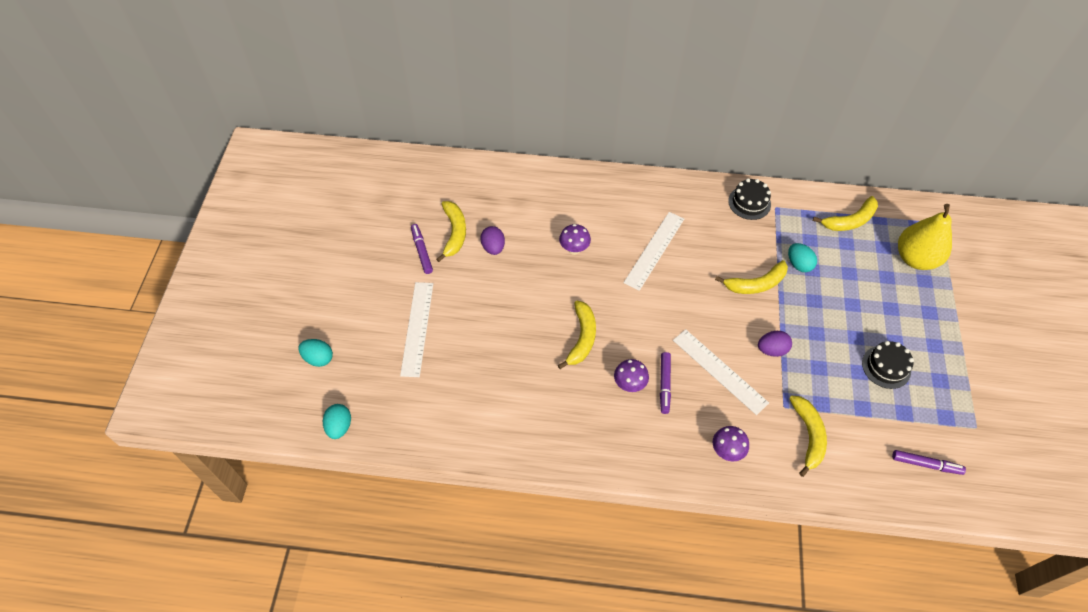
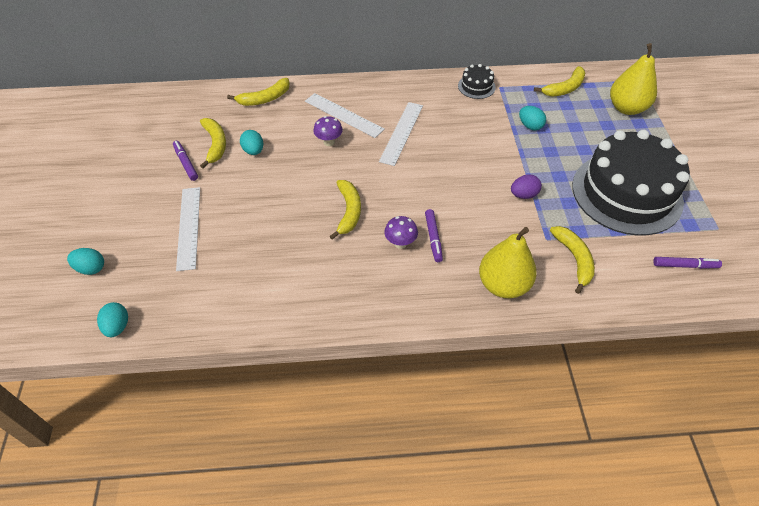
camera: 10 degrees left, 5 degrees down
purple egg [480,226,505,255] -> turquoise egg [240,130,263,155]
white ruler [673,329,769,415] -> white ruler moved to [305,93,385,138]
purple mushroom [713,426,749,461] -> yellow pear [479,227,537,298]
yellow banana [715,260,788,294] -> yellow banana moved to [227,78,290,106]
black cake [862,341,914,389] -> black cake [572,130,690,236], size x2.46

